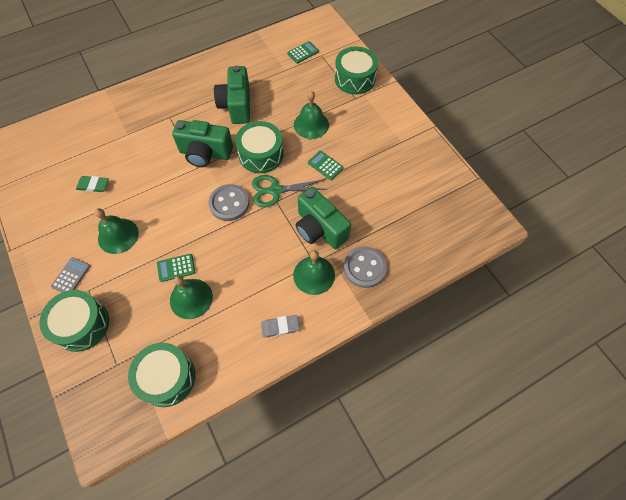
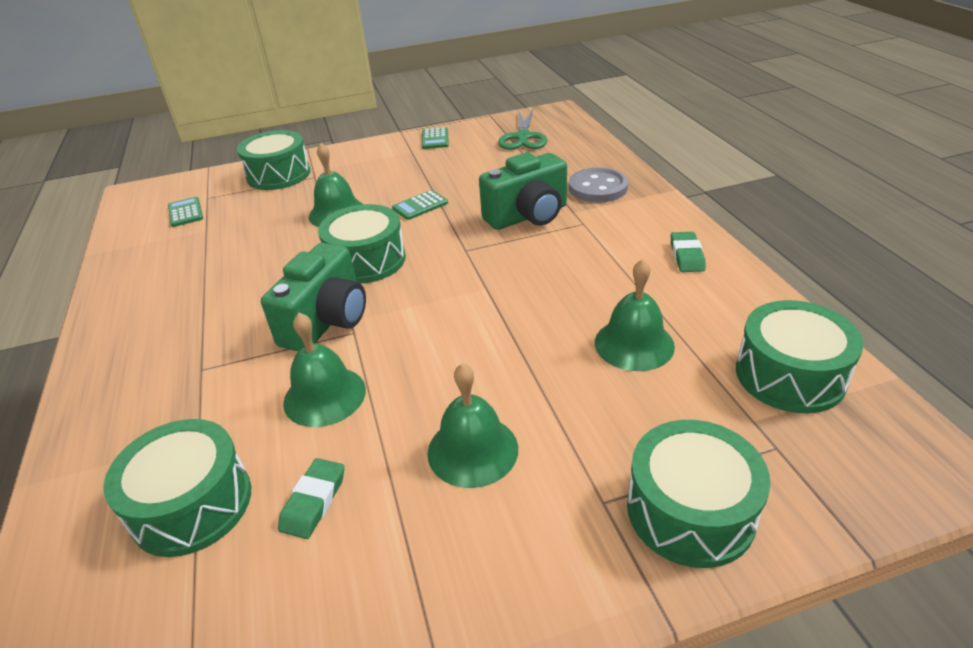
camera: 75 degrees left, 25 degrees down
grey calculator [51,257,90,292] -> none
green calculator [157,254,195,282] -> green calculator moved to [422,127,449,149]
grey button [209,184,249,221] -> none
green camera [214,66,250,124] -> none
green scissors [252,175,327,207] -> green scissors moved to [498,109,547,150]
grey eraser [261,315,300,338] -> green eraser [671,232,706,272]
green bell [293,250,335,295] -> green bell moved to [283,313,366,427]
none -> green drum [103,419,251,557]

